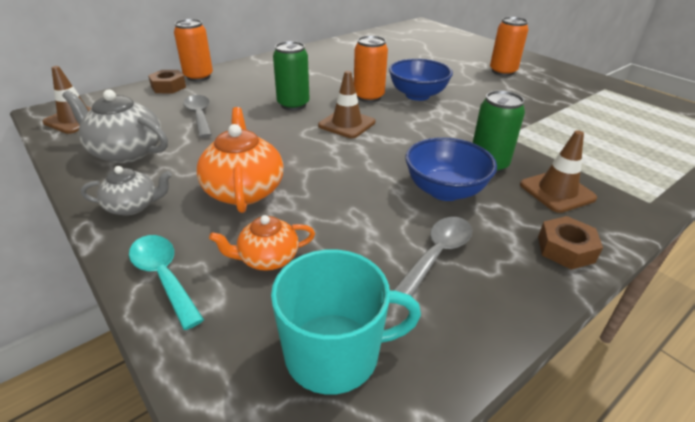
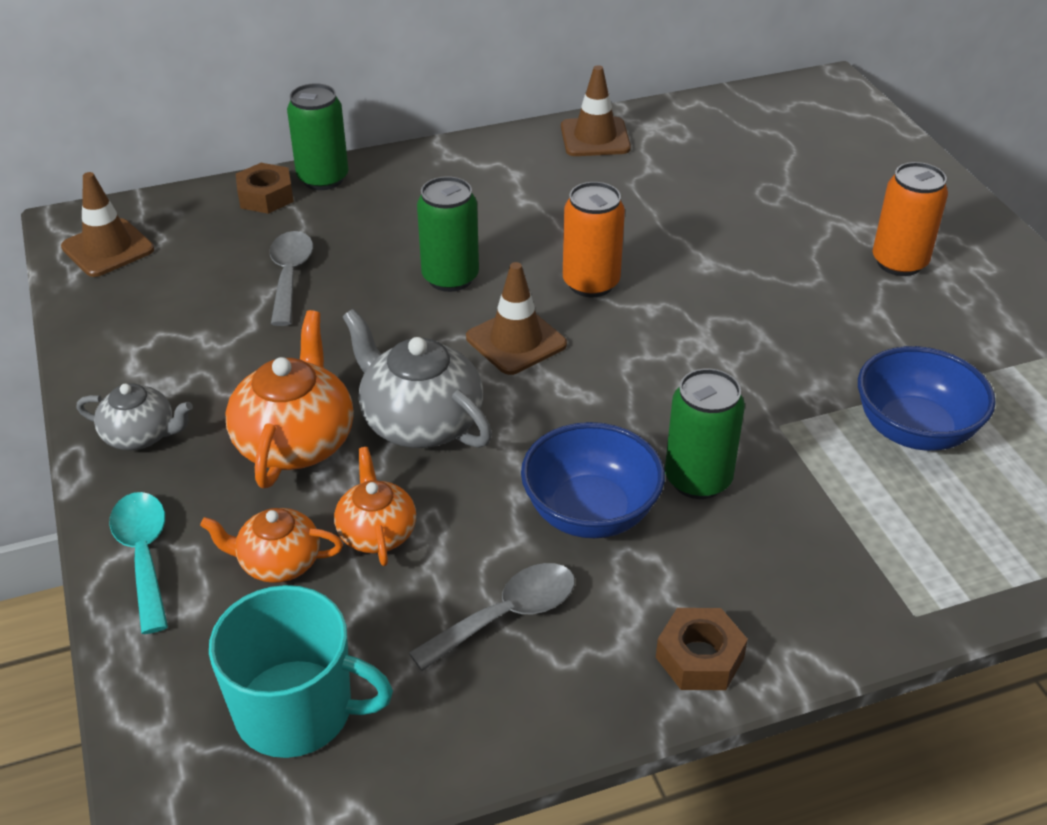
camera: 20 degrees right, 5 degrees up
grey teapot [62,89,168,163] -> grey teapot moved to [343,309,492,448]
orange can [174,19,213,81] -> green can [287,83,349,190]
blue bowl [389,59,453,101] -> blue bowl moved to [858,346,996,451]
brown traffic cone [520,130,597,213] -> brown traffic cone moved to [561,65,631,156]
none -> orange teapot [334,447,416,566]

